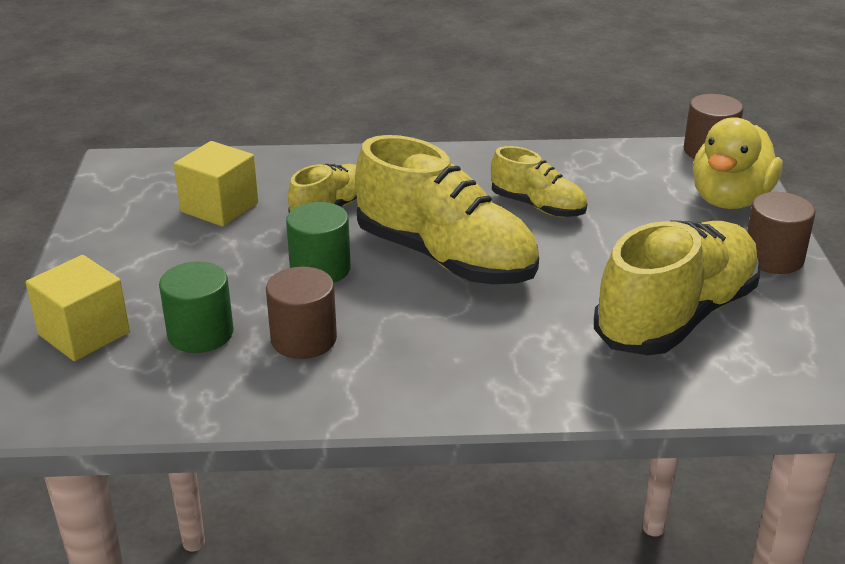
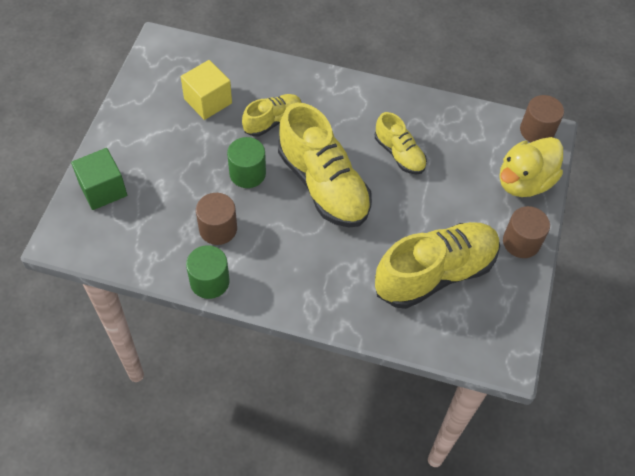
camera: 15 degrees right, 25 degrees up
yellow cube [26,255,130,361] -> green cube [71,148,127,210]
green cylinder [159,261,234,353] -> green cylinder moved to [186,245,230,299]

